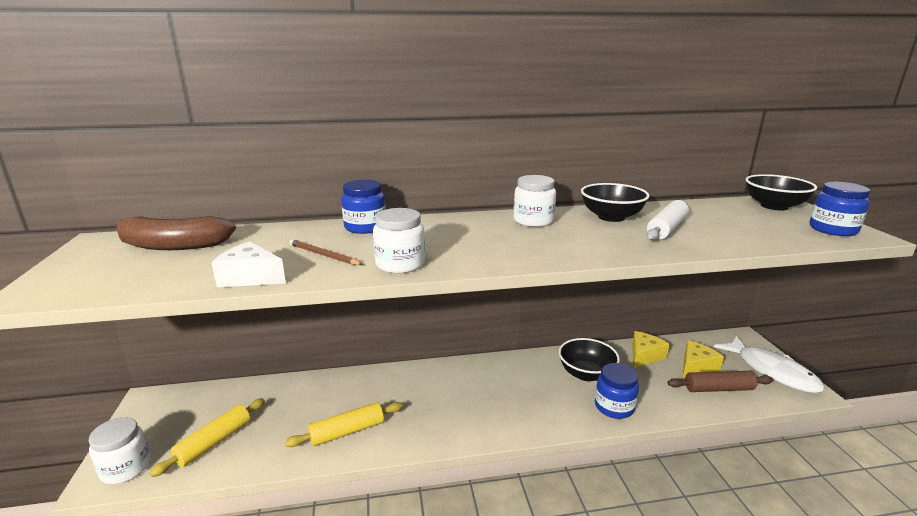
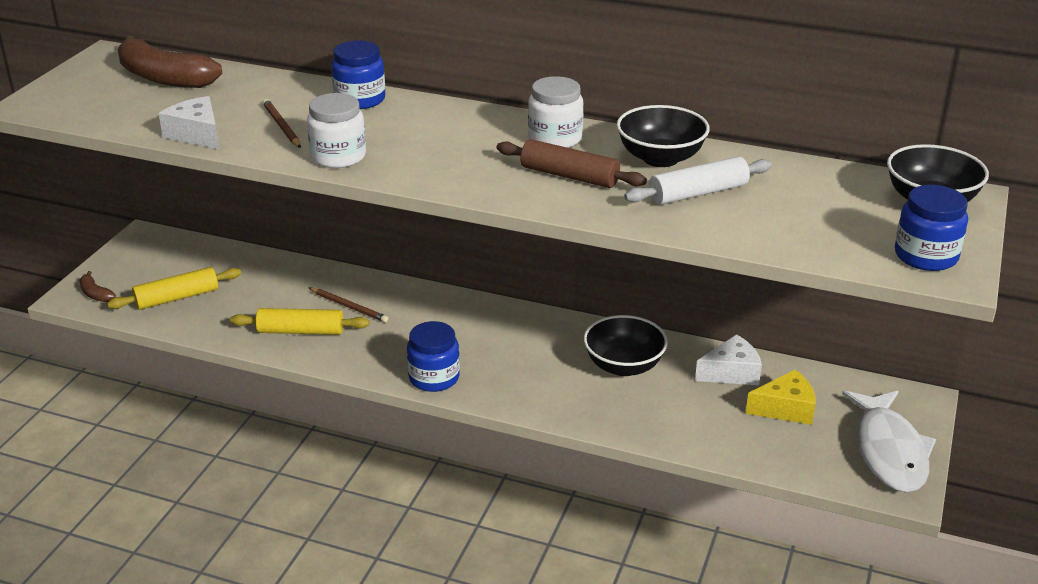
camera: 30 degrees right, 10 degrees up
white jar [89,417,151,484] -> brown banana [79,271,116,302]
blue jar [595,363,639,419] -> blue jar moved to [407,321,460,392]
yellow cheese [632,331,670,368] -> white cheese [695,334,762,385]
brown rolling pin [668,371,773,392] -> brown rolling pin moved to [497,139,647,188]
none -> brown pencil [309,288,388,322]

